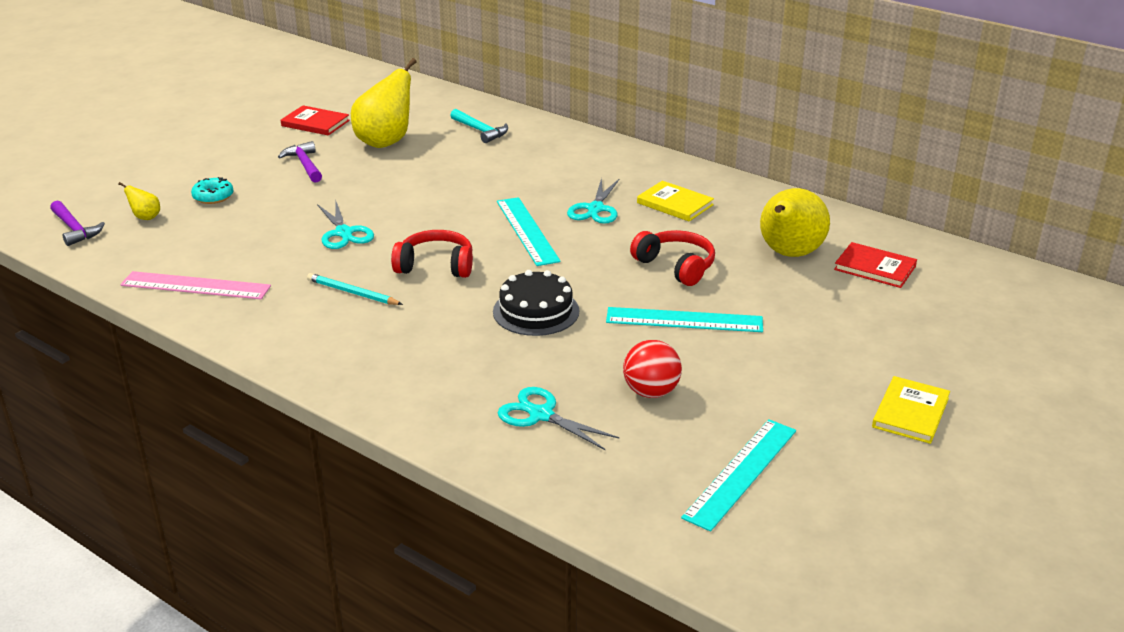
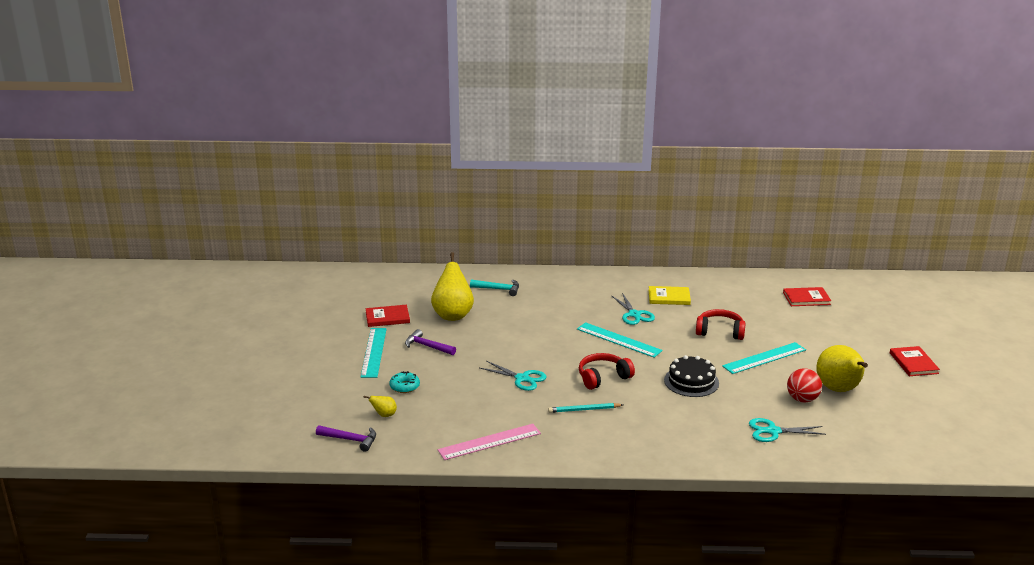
camera: 35 degrees left, 5 degrees down
turquoise ruler [681,419,796,532] -> turquoise ruler moved to [361,328,387,378]
yellow pear [760,188,830,257] -> yellow pear moved to [816,345,868,392]
yellow book [872,376,950,444] -> red book [890,346,940,376]

